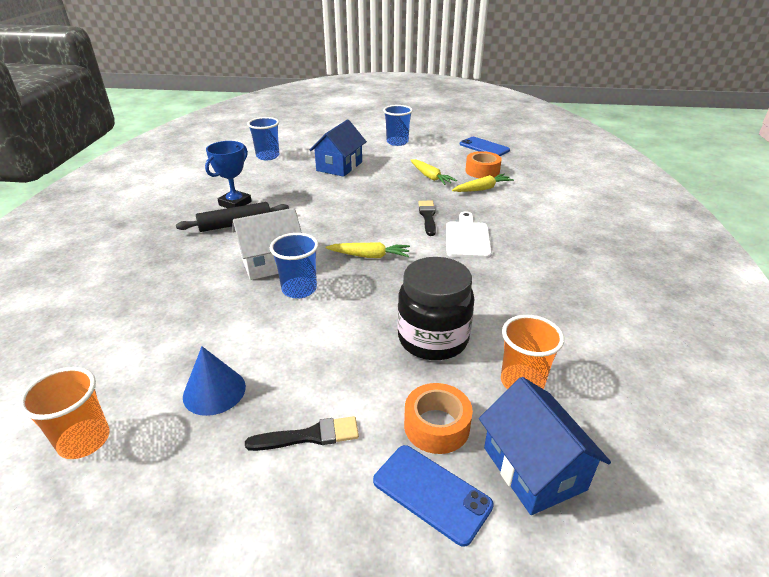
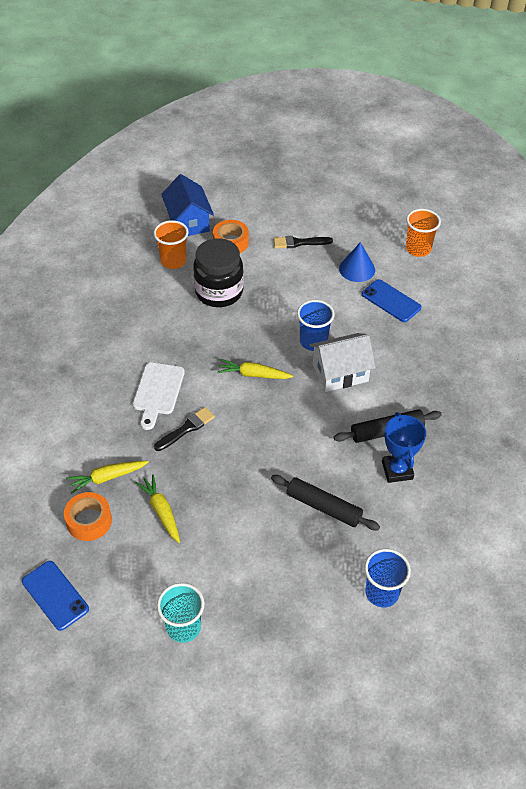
camera: 175 degrees left, 15 degrees up
blue trophy [205,141,252,208] -> blue trophy turned 45 degrees counterclockwise [382,412,426,483]
blue house [310,119,367,177] -> none
blue phone [373,445,494,547] -> blue phone moved to [362,279,422,322]
blue cup [383,105,413,146] -> turquoise cup [157,583,204,643]
black brush [418,201,436,236] -> black brush turned 135 degrees counterclockwise [154,407,215,451]
none -> black rolling pin [271,475,380,530]

